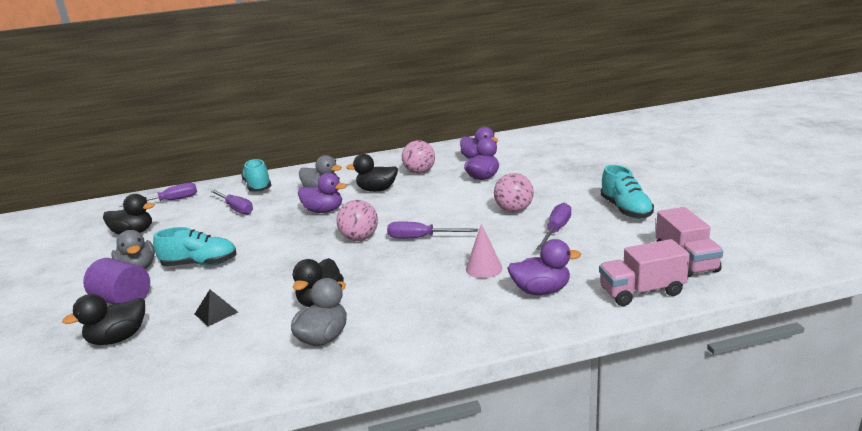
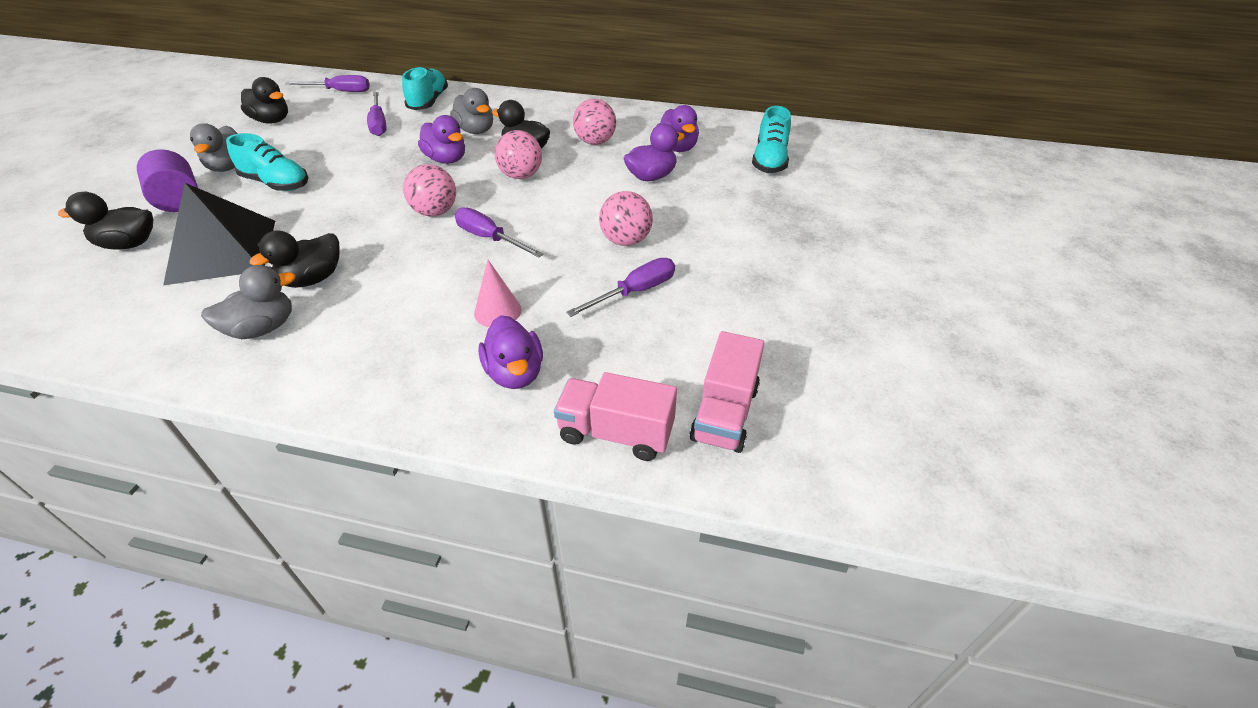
camera: 25 degrees right, 20 degrees up
black pyramid [195,290,238,326] -> black pyramid [163,183,275,285], size x2.49
purple duck [507,239,581,295] -> purple duck turned 45 degrees clockwise [478,315,543,389]
turquoise shoe [600,165,654,219] -> turquoise shoe moved to [752,106,791,173]
none -> pink ball [495,130,542,179]

